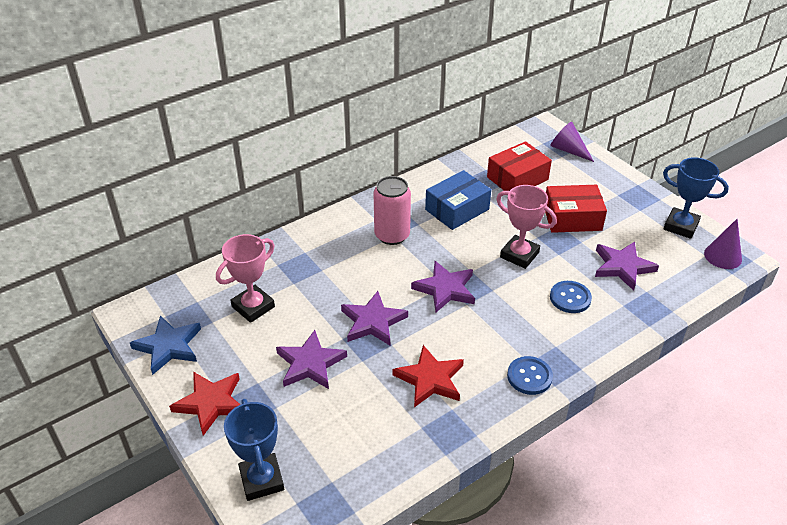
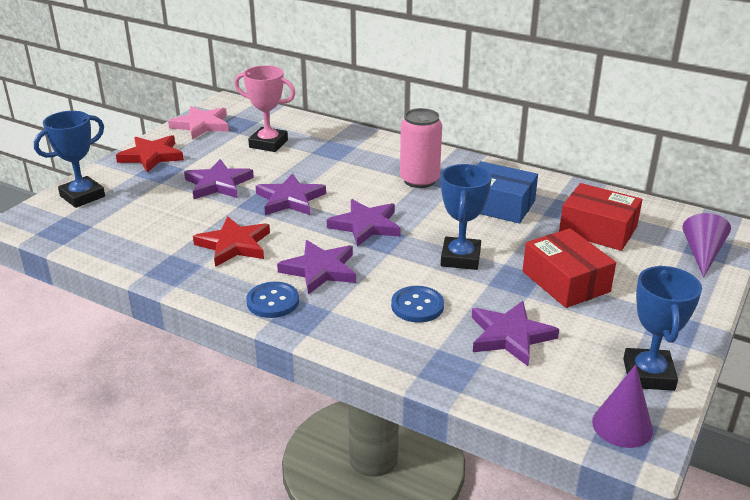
camera: 65 degrees right, 10 degrees down
blue star [130,316,201,375] -> pink star [168,106,229,140]
pink trophy [496,185,557,269] -> blue trophy [441,164,492,270]
none -> purple star [277,240,356,295]

